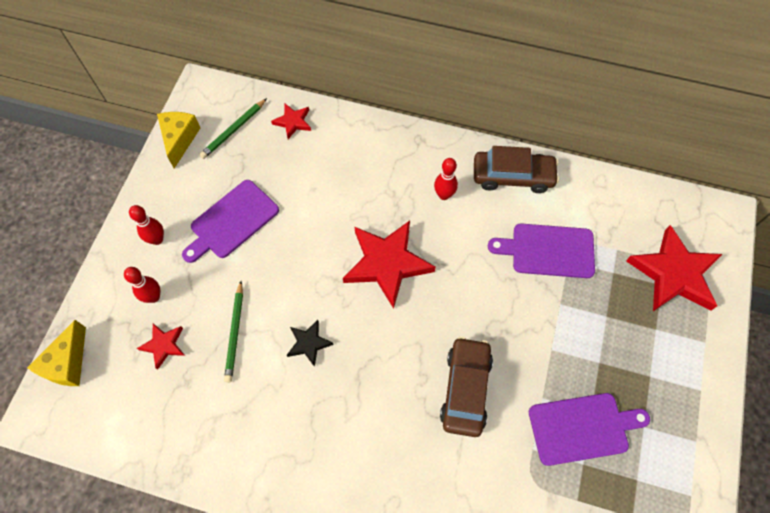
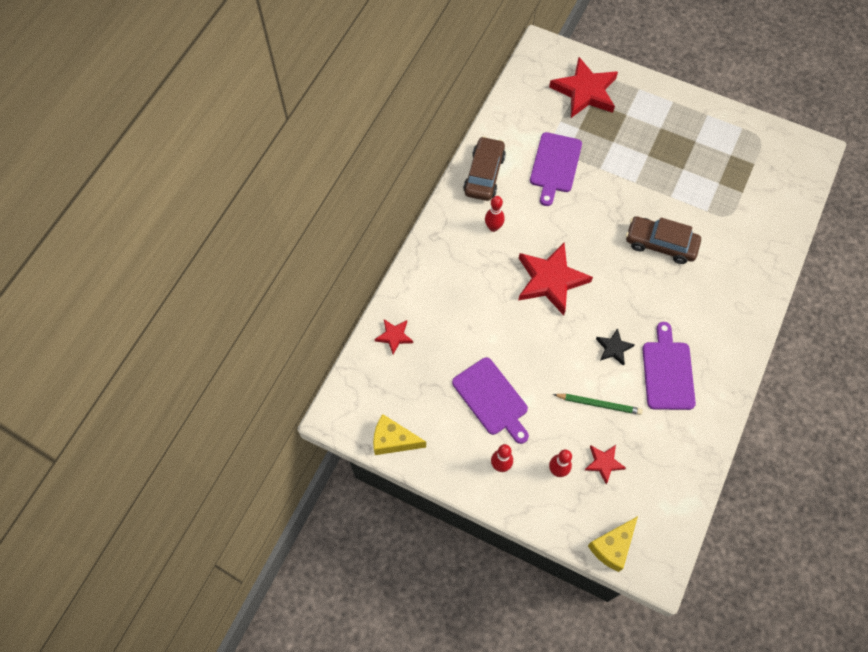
camera: 80 degrees left, 0 degrees up
yellow cheese [27,320,86,386] -> yellow cheese turned 105 degrees clockwise [588,516,638,572]
green pencil [199,98,267,159] -> none
purple cutting board [529,393,650,466] -> purple cutting board moved to [642,322,696,410]

